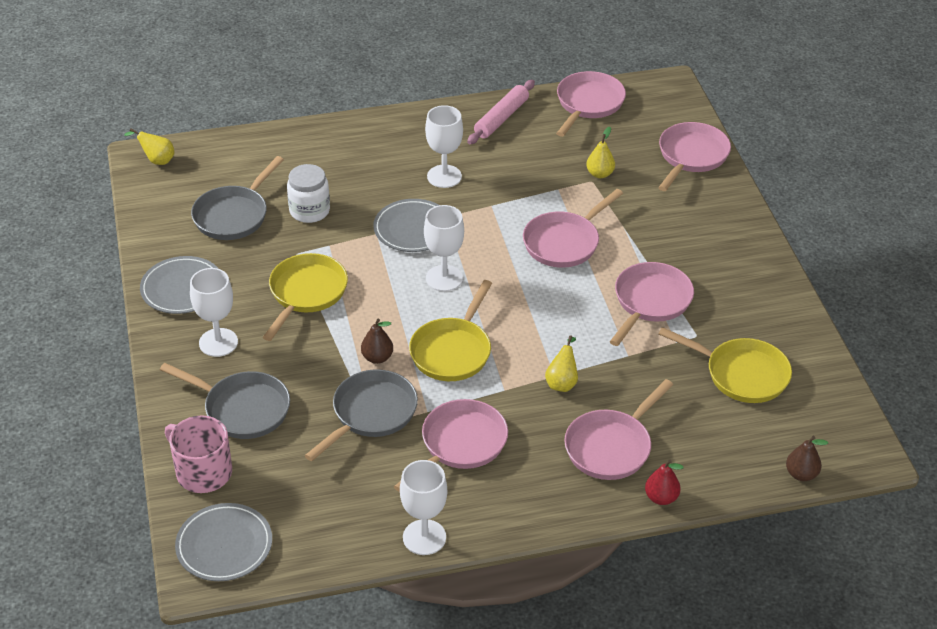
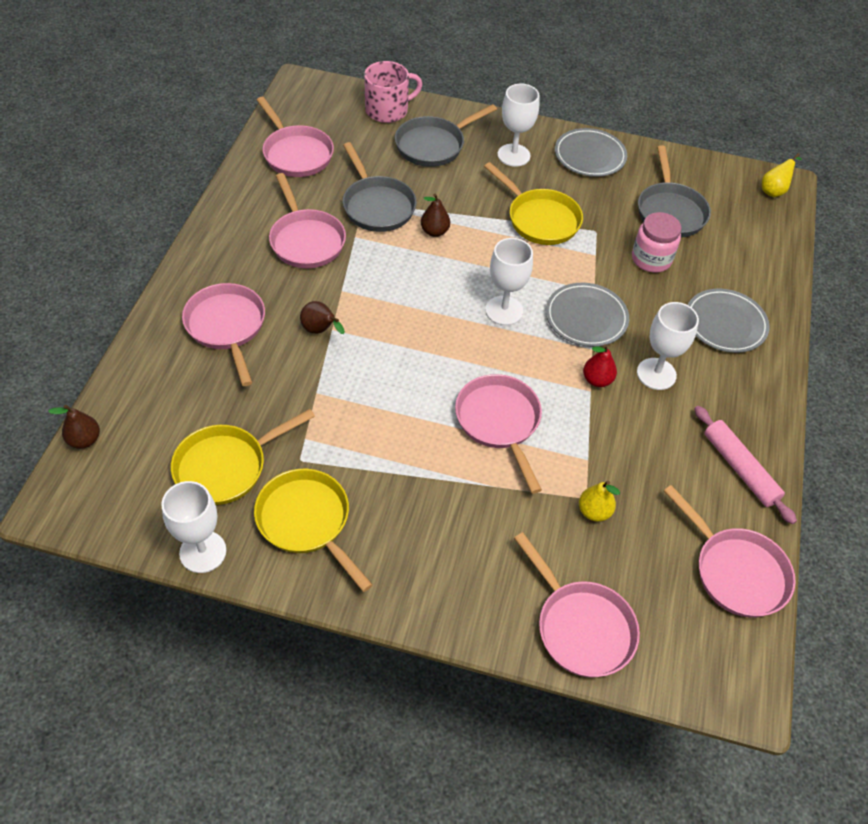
camera: 115 degrees right, 10 degrees up
grey plate [175,503,272,581] -> grey plate moved to [688,289,770,353]
grey pan [191,156,284,240] -> grey pan turned 150 degrees counterclockwise [638,145,711,237]
white jar [287,164,330,223] -> pink jar [632,212,681,273]
white goblet [400,460,447,555] -> white goblet moved to [161,481,226,573]
yellow pan [409,280,492,381] -> yellow pan moved to [254,469,373,592]
yellow pear [545,335,578,392] -> brown pear [300,301,345,334]
pink pan [610,262,694,346] -> pink pan moved to [257,97,334,177]
red pear [645,459,683,505] -> red pear moved to [583,344,617,387]

